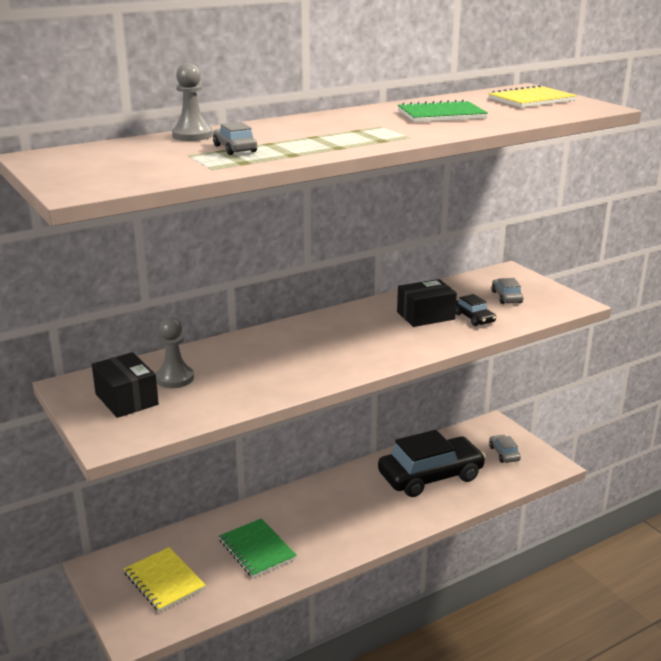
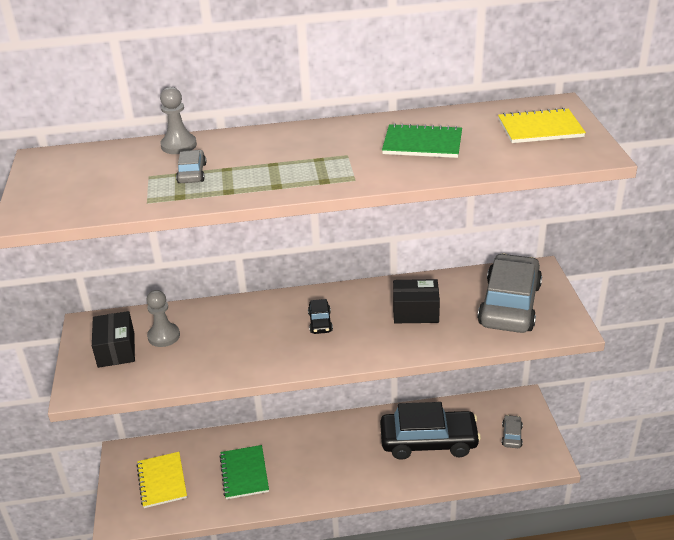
camera: 25 degrees right, 10 degrees up
black car [455,294,496,326] -> black car moved to [308,299,333,334]
grey car [491,278,523,304] -> grey car [478,254,542,333], size x2.39

